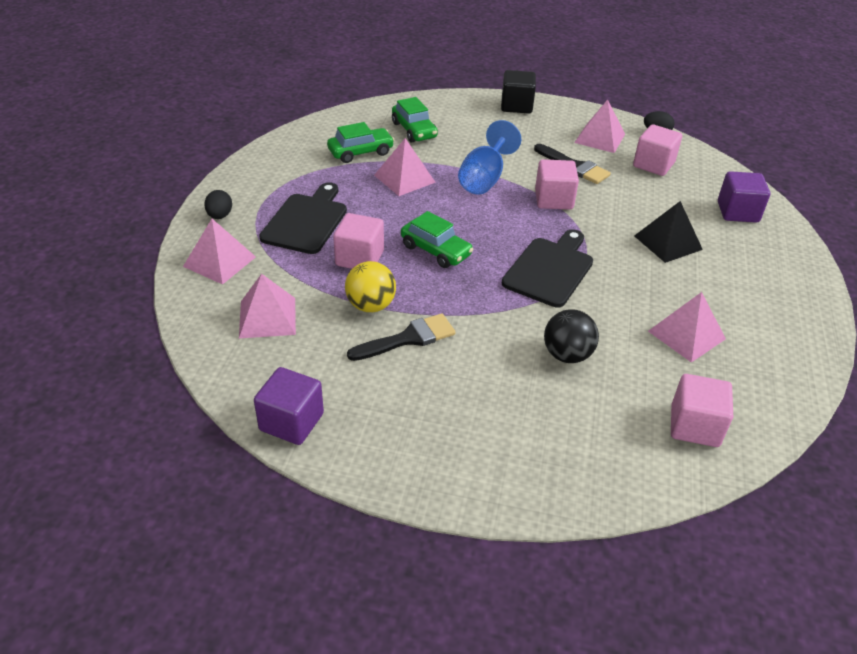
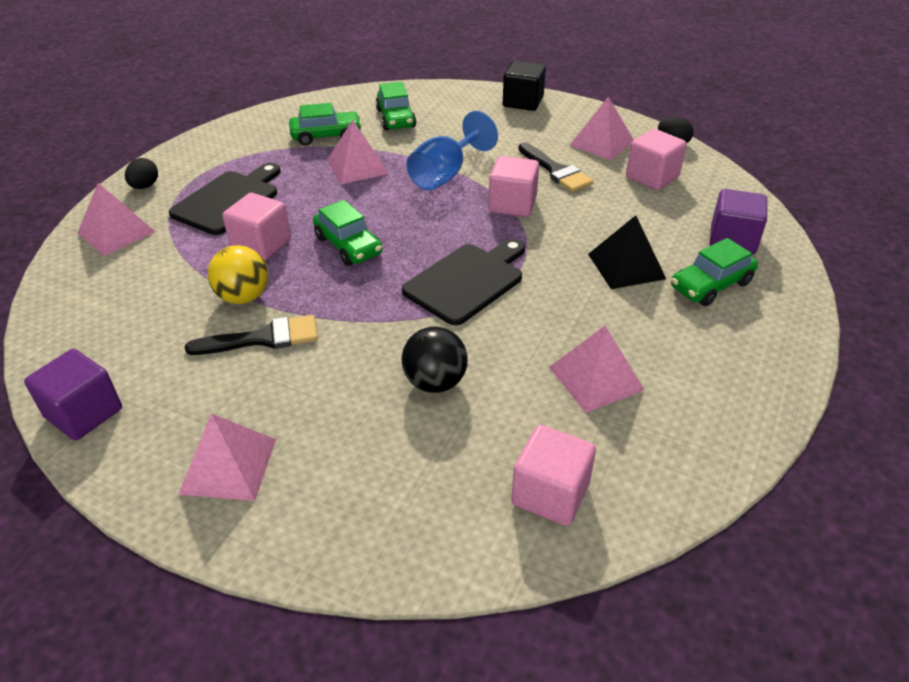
camera: 15 degrees right, 0 degrees up
pink pyramid [239,274,296,338] -> pink pyramid moved to [178,413,276,501]
none -> green car [671,238,758,306]

